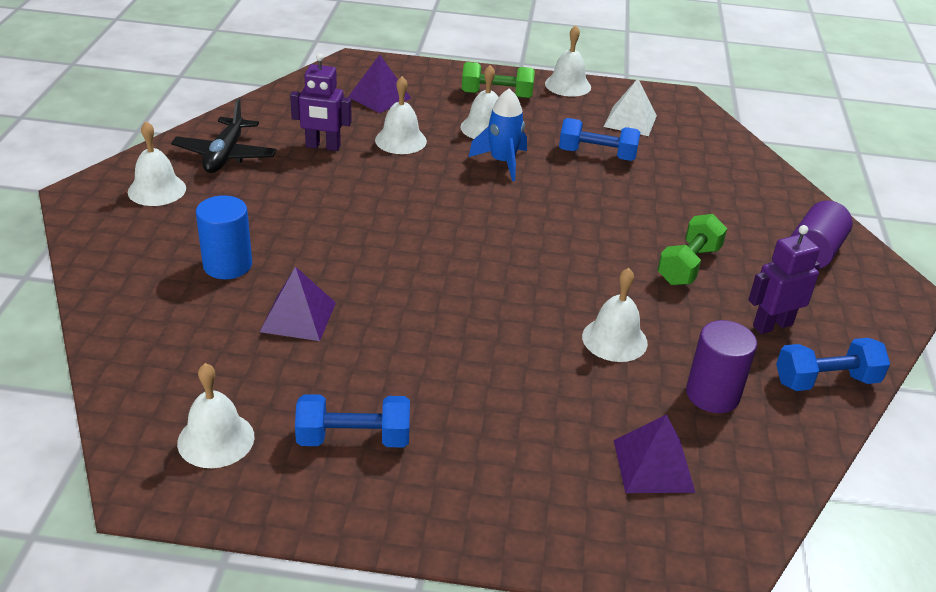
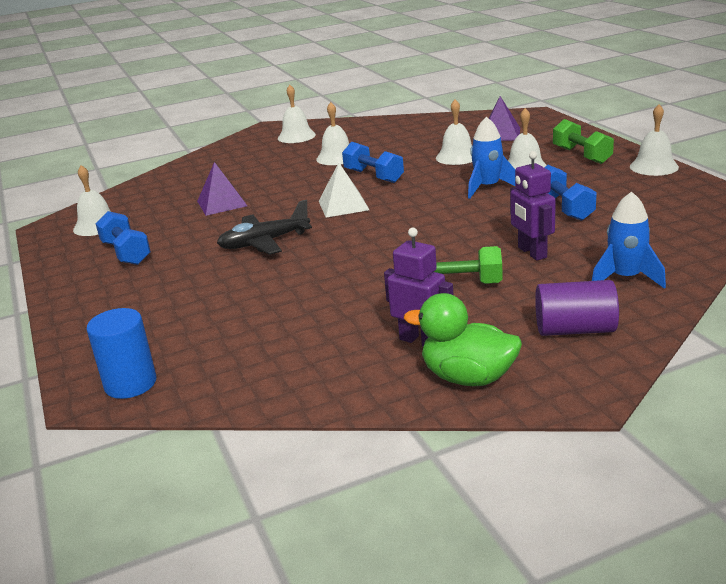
camera: 65 degrees right, 10 degrees down
black plane [171,99,277,173] -> black plane moved to [217,200,312,255]
blue cylinder [196,195,252,279] -> blue cylinder moved to [86,308,156,399]
purple robot [290,53,352,151] -> purple robot moved to [510,151,556,261]
white bell [582,268,648,362] -> white bell moved to [316,102,349,165]
white pyramid [604,79,657,136] -> white pyramid moved to [319,163,369,218]
purple pyramid [614,414,696,493] -> none
purple cylinder [686,320,757,413] -> none
blue dumbbell [776,338,890,391] -> blue dumbbell moved to [342,142,404,183]
none -> green duck [404,293,522,386]
none -> blue rocket [592,191,666,289]

